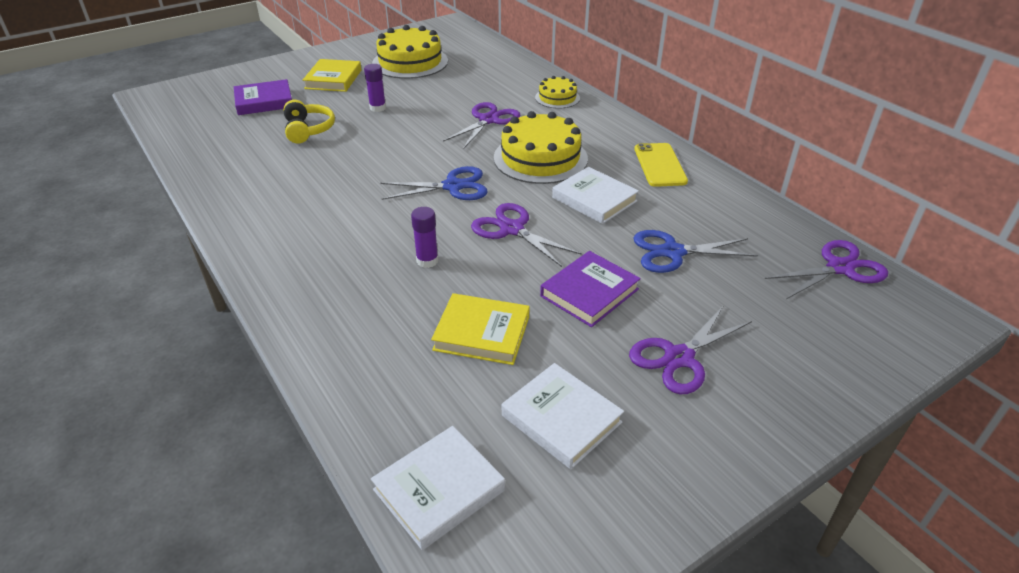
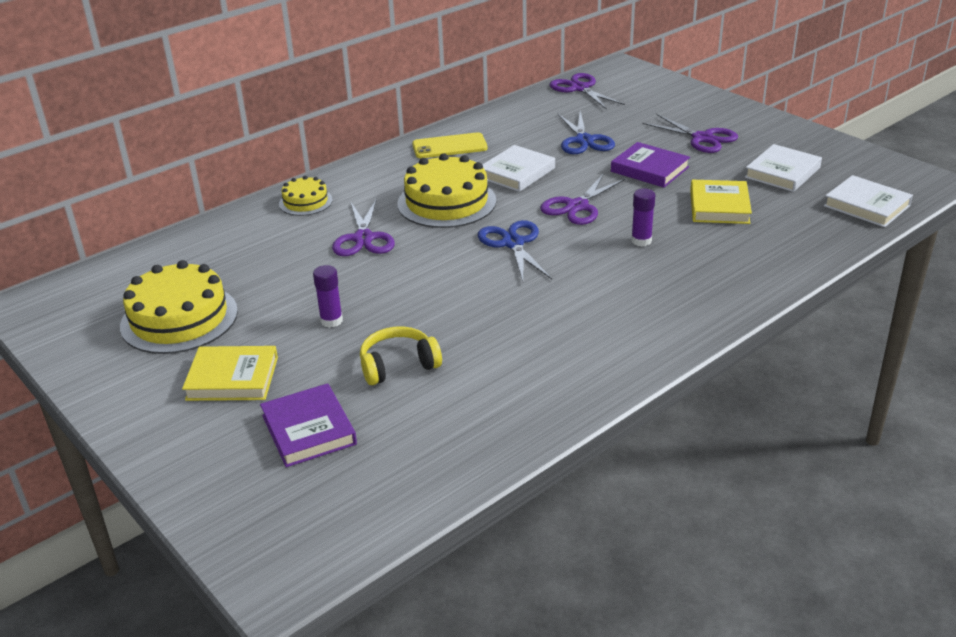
camera: 95 degrees left, 5 degrees down
purple scissors [443,102,521,149] -> purple scissors turned 120 degrees counterclockwise [332,198,395,256]

